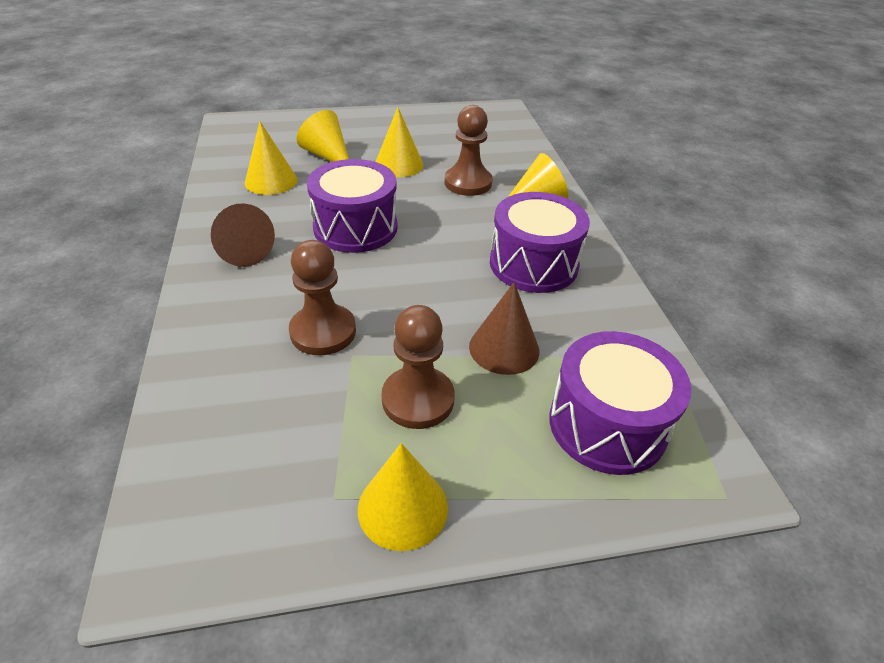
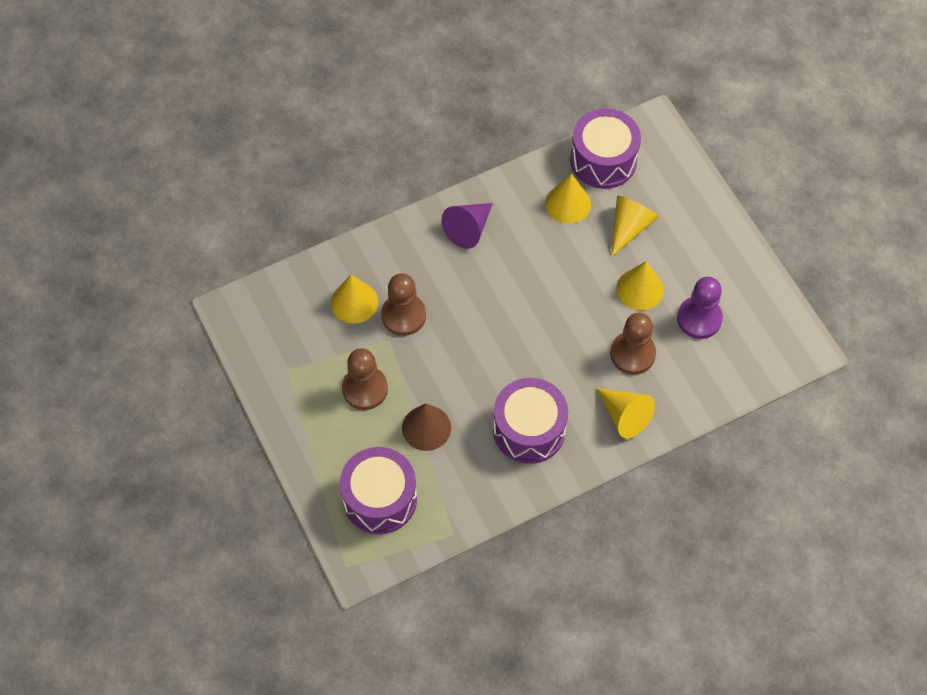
camera: 75 degrees right, 20 degrees up
brown cone [211,203,275,267] -> purple cone [442,203,493,249]
purple drum [307,159,398,253] -> purple drum moved to [570,108,641,189]
yellow cone [358,443,448,551] -> yellow cone moved to [331,275,378,323]
none -> purple pawn [677,277,723,339]

